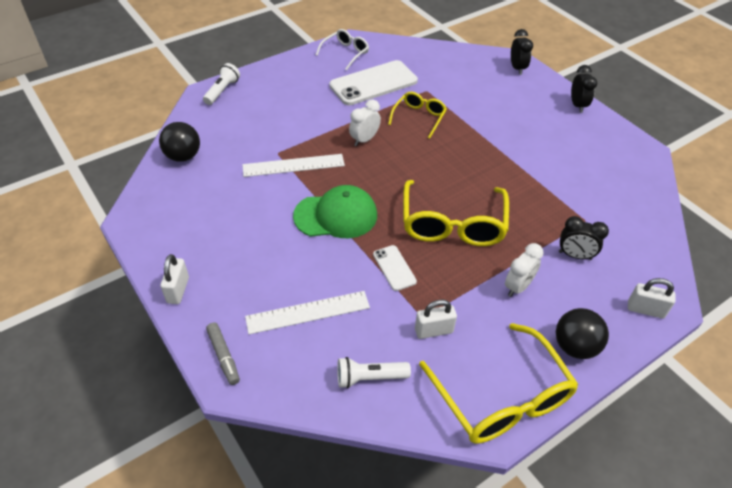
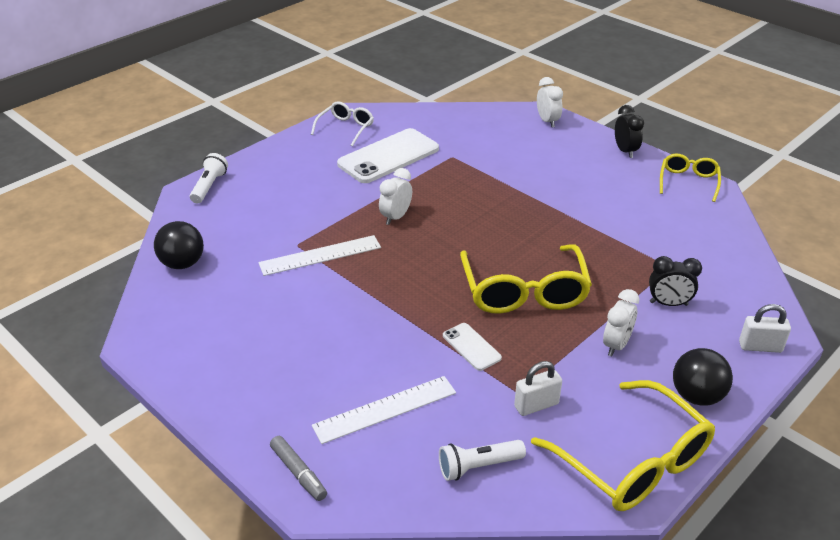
camera: 10 degrees left, 10 degrees down
white padlock [160,254,189,304] -> none
green cap [293,185,377,238] -> none
yellow glasses [388,92,447,139] -> yellow glasses moved to [660,154,721,202]
black clock [511,29,533,75] -> white clock [537,77,563,128]

